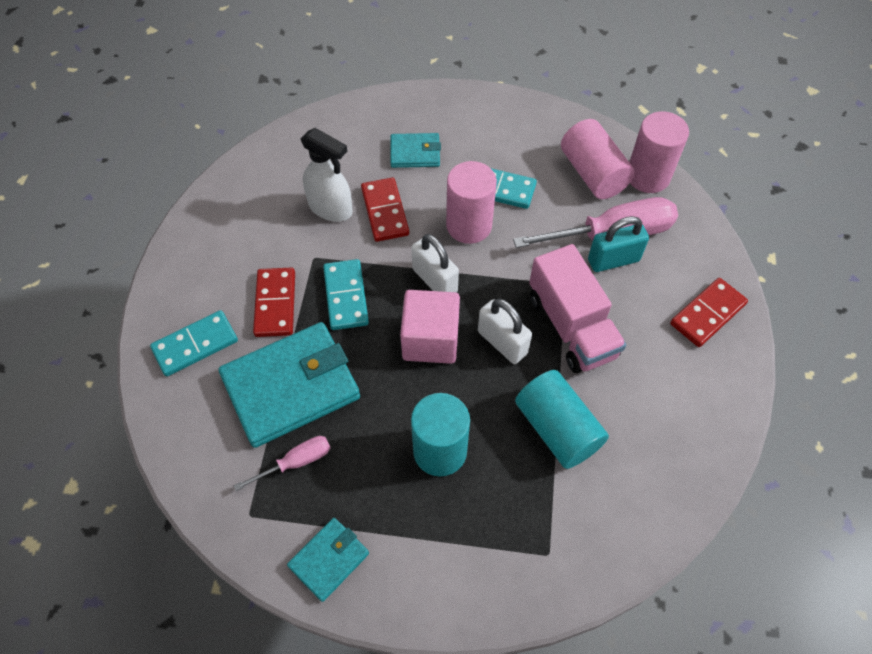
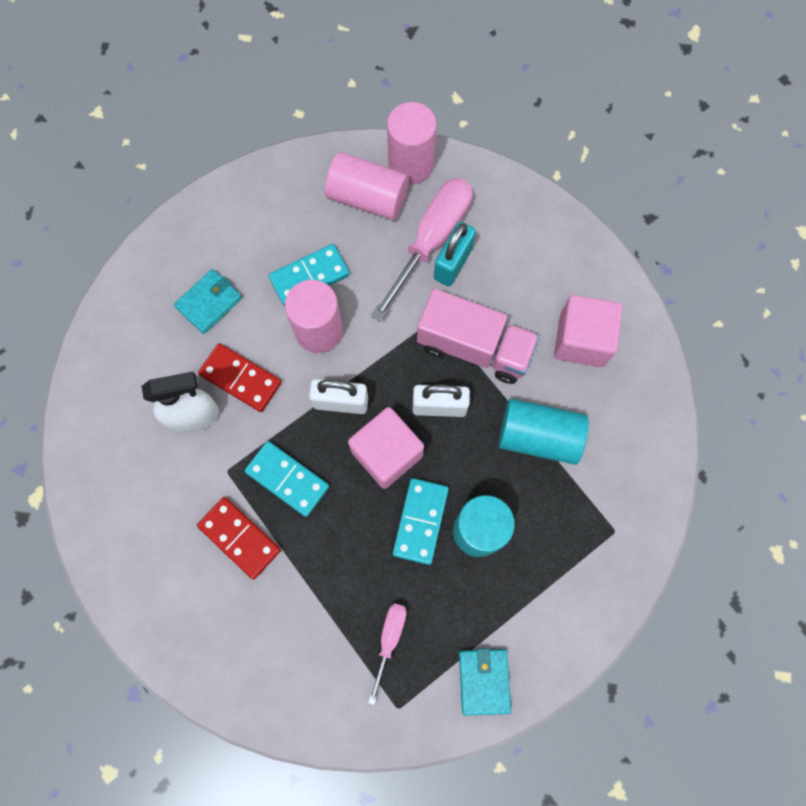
camera: 45 degrees left, 15 degrees up
turquoise domino [150,310,238,376] -> turquoise domino moved to [393,478,449,565]
turquoise wallet [219,322,360,448] -> none
red domino [670,278,748,347] -> none
none -> pink cube [554,295,623,367]

